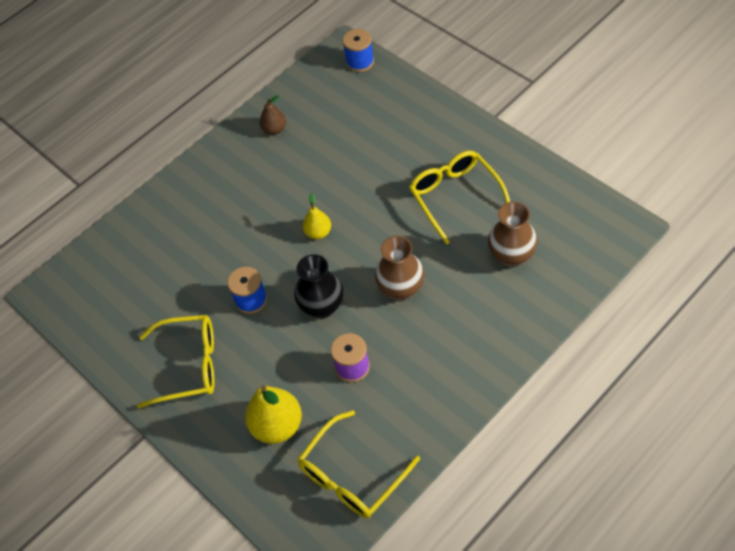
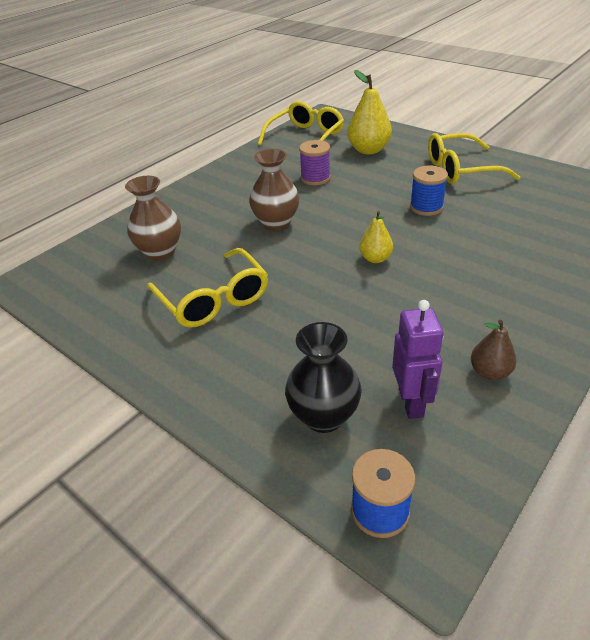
camera: 170 degrees right, 15 degrees down
black vase [294,254,344,318] -> black vase moved to [285,322,362,433]
none -> purple robot [392,300,443,419]

